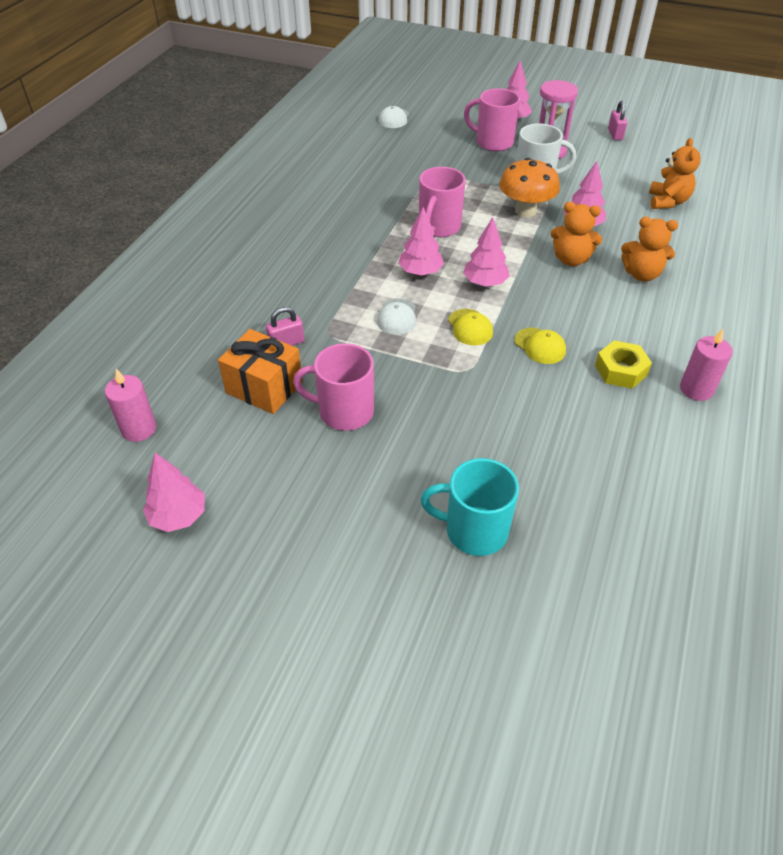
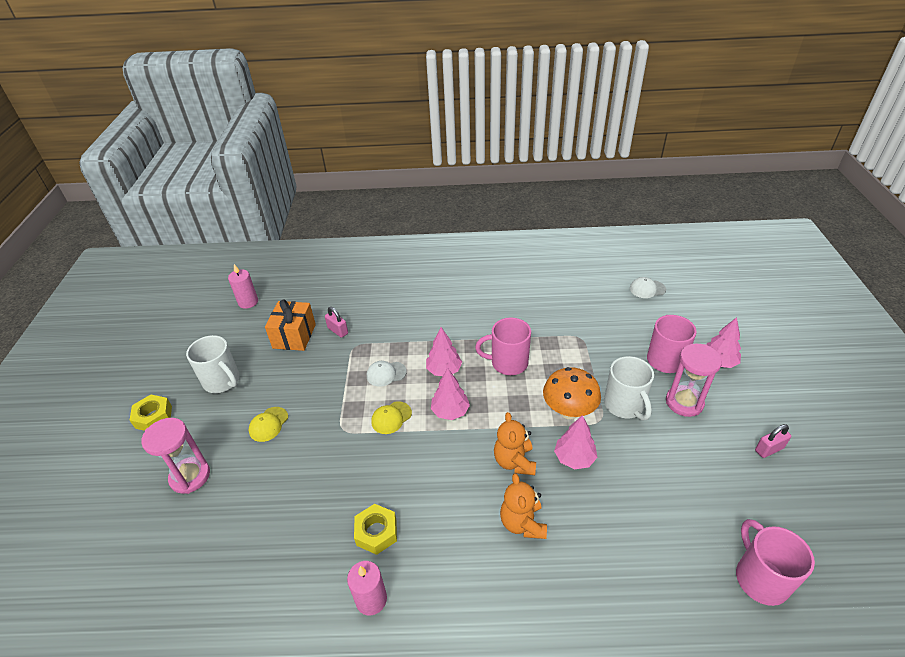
camera: 70 degrees right, 5 degrees down
pink tree [143,453,205,532] -> none
pink mug [293,343,374,431] -> pink mug moved to [736,519,815,606]
turquoise mug [420,458,519,556] -> pink hourglass [141,418,210,494]
yellow cap [514,328,566,364] -> yellow cap moved to [249,407,288,442]
orange teddy bear [649,138,701,209] -> none
none -> yellow nut [130,394,172,431]
none -> white mug [186,335,240,393]

